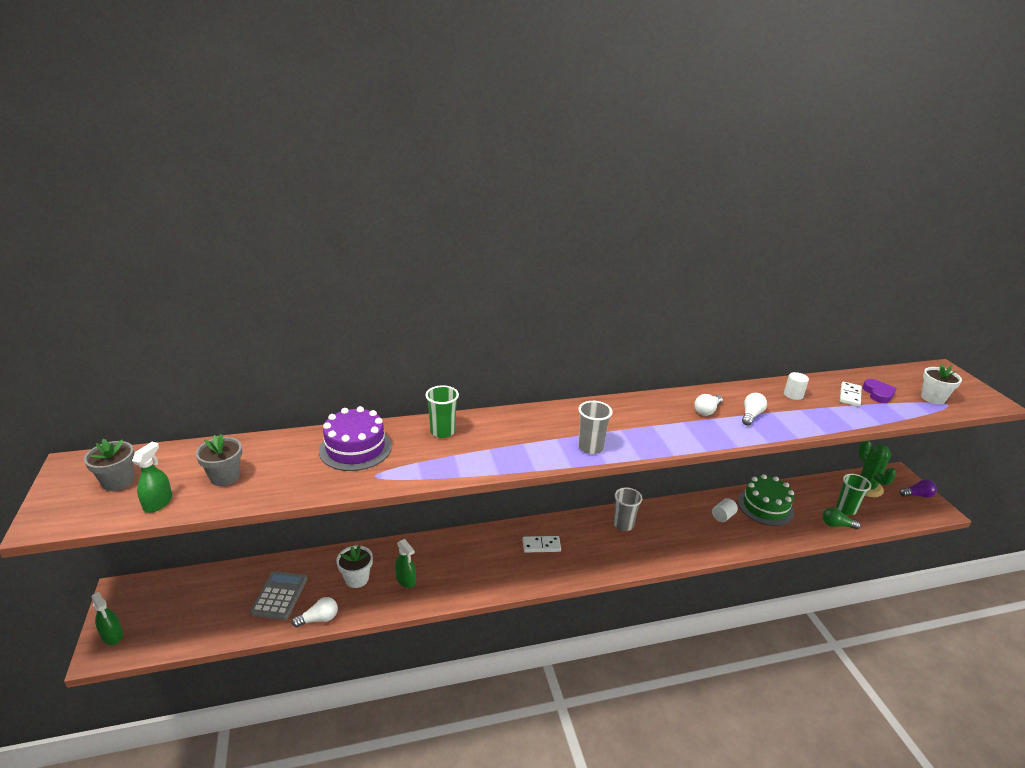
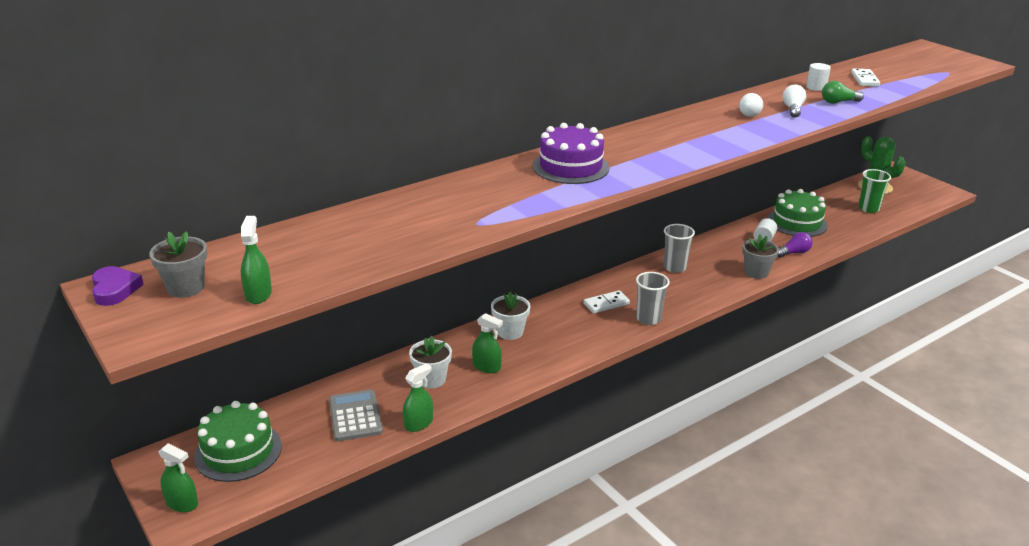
camera: 20 degrees left, 0 degrees up
grey flower pot [196,434,242,486] -> grey flower pot moved to [742,235,779,279]
white light bulb [292,597,338,627] -> green spray bottle [403,363,433,432]
purple cake [319,406,392,471] -> purple cake moved to [533,123,610,184]
green cup [425,385,459,438] -> none
grey cup [578,401,613,454] -> grey cup moved to [636,272,670,325]
green light bulb [822,507,861,530] -> green light bulb moved to [822,81,864,104]
purple heart [862,379,897,403] -> purple heart moved to [92,266,144,306]
purple light bulb [899,479,937,498] -> purple light bulb moved to [777,232,813,258]
white flower pot [921,364,962,404] -> white flower pot moved to [491,292,530,340]
none -> green cake [194,401,282,482]

